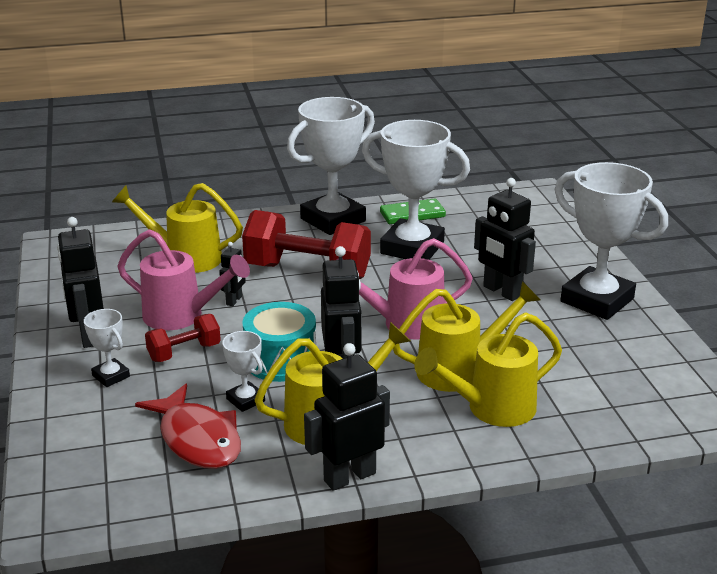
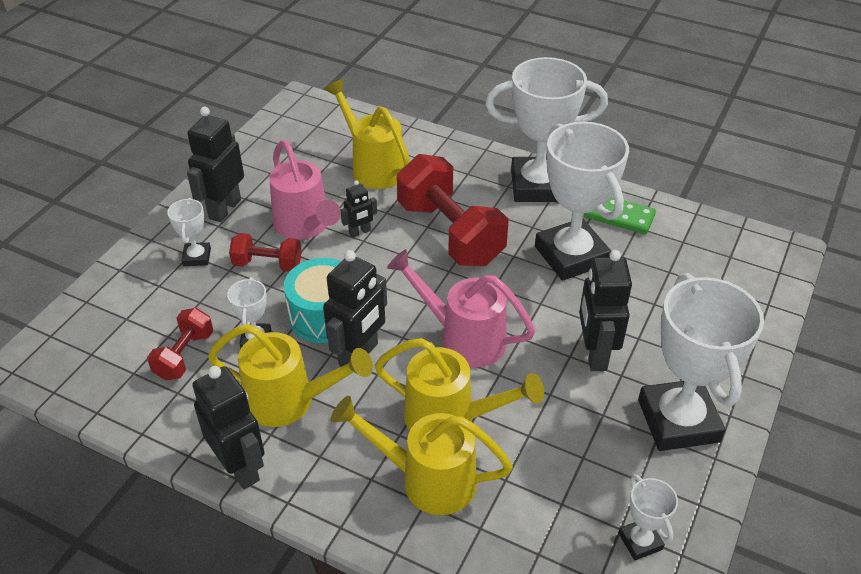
camera: 40 degrees right, 15 degrees up
red fish [135,384,241,469] -> red dumbbell [147,308,214,380]
black robot [304,343,390,491] -> black robot turned 45 degrees clockwise [192,366,265,489]
none -> white trophy [619,475,678,560]

